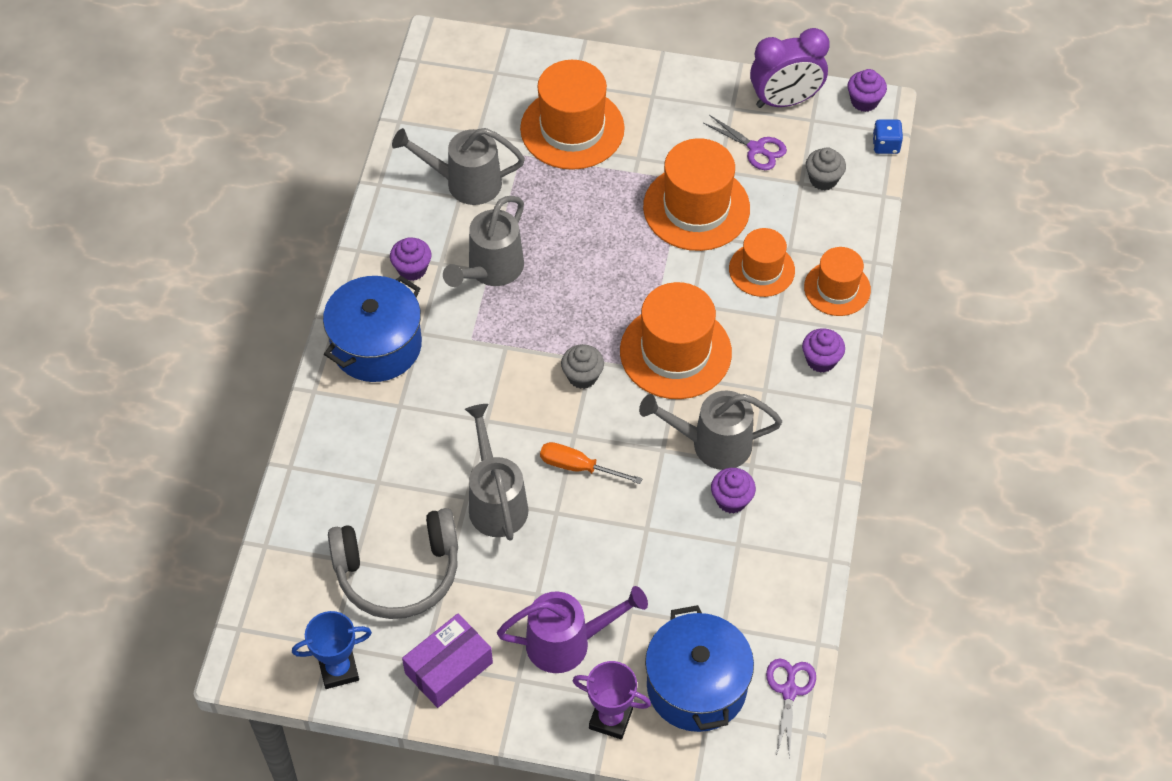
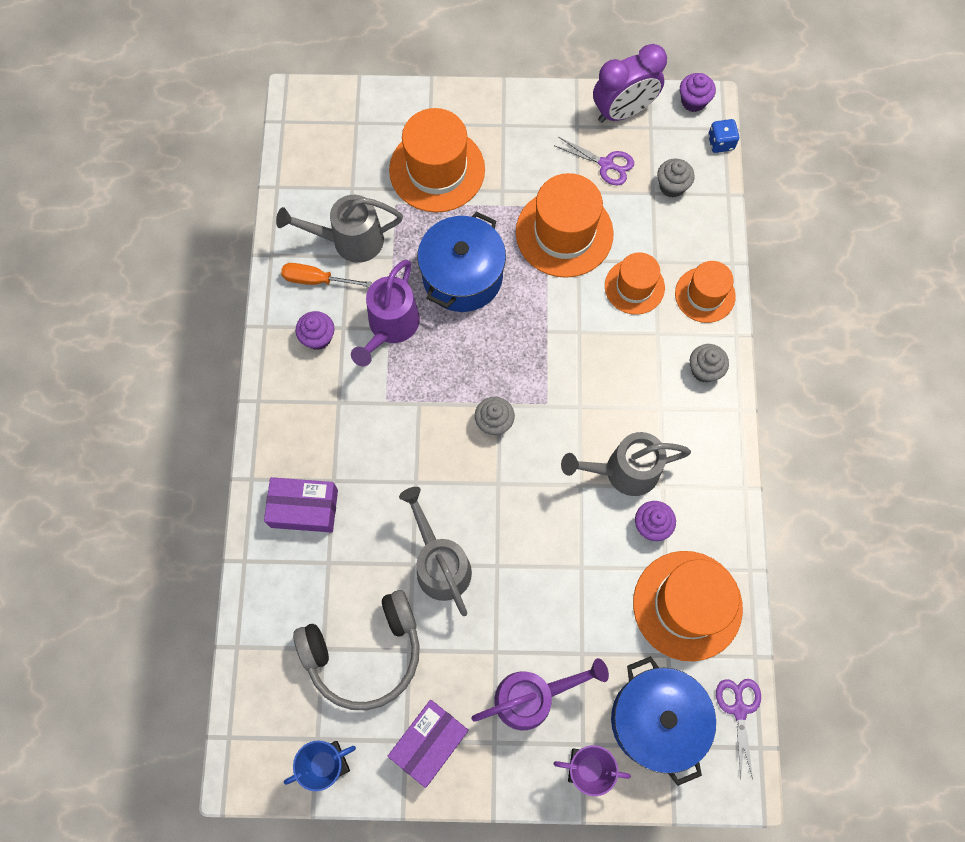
camera: 10 degrees left, 15 degrees up
blue pot [323,276,422,382] -> blue pot moved to [418,212,506,312]
grey watering can [443,196,524,287] -> purple watering can [351,260,420,366]
orange screwdriver [540,442,643,484] -> orange screwdriver moved to [281,263,372,287]
orange hat [620,282,732,399] -> orange hat moved to [633,551,743,661]
purple cupcake [802,328,845,373] -> grey cupcake [690,344,729,383]
none -> purple box [264,477,338,533]

